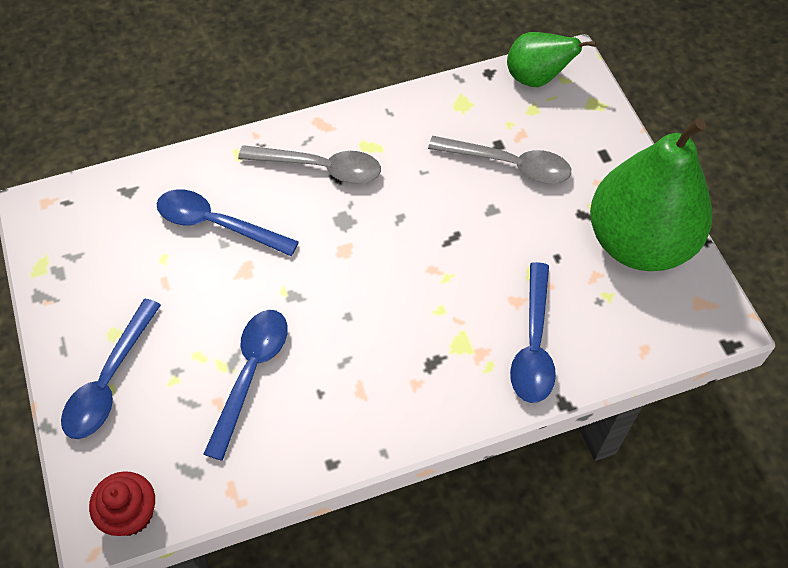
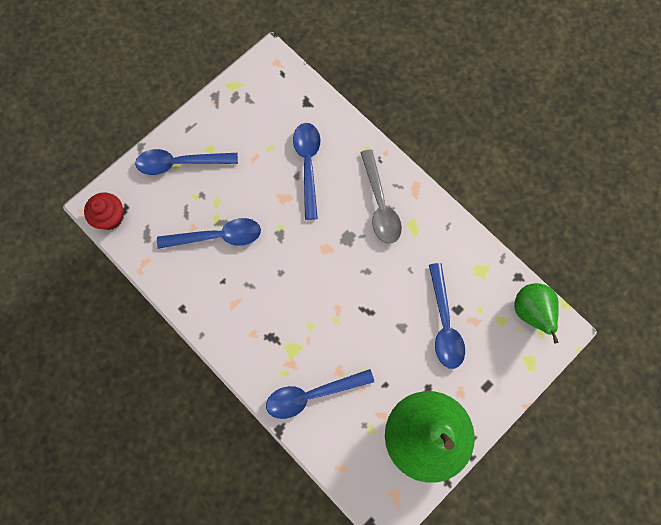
camera: 65 degrees right, 15 degrees up
grey spoon [428,136,571,184] -> blue spoon [429,263,465,369]

